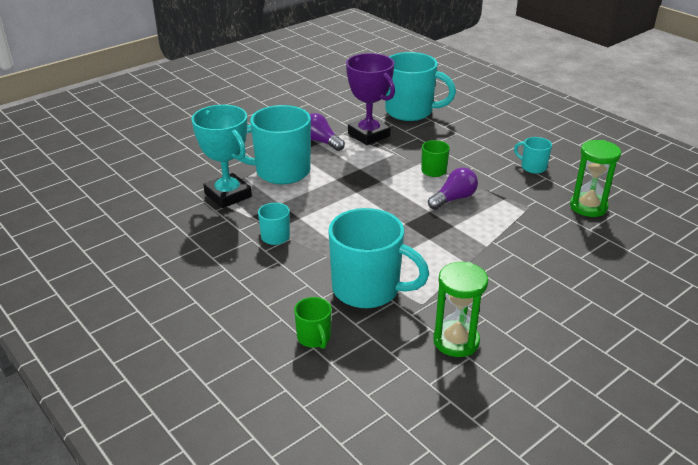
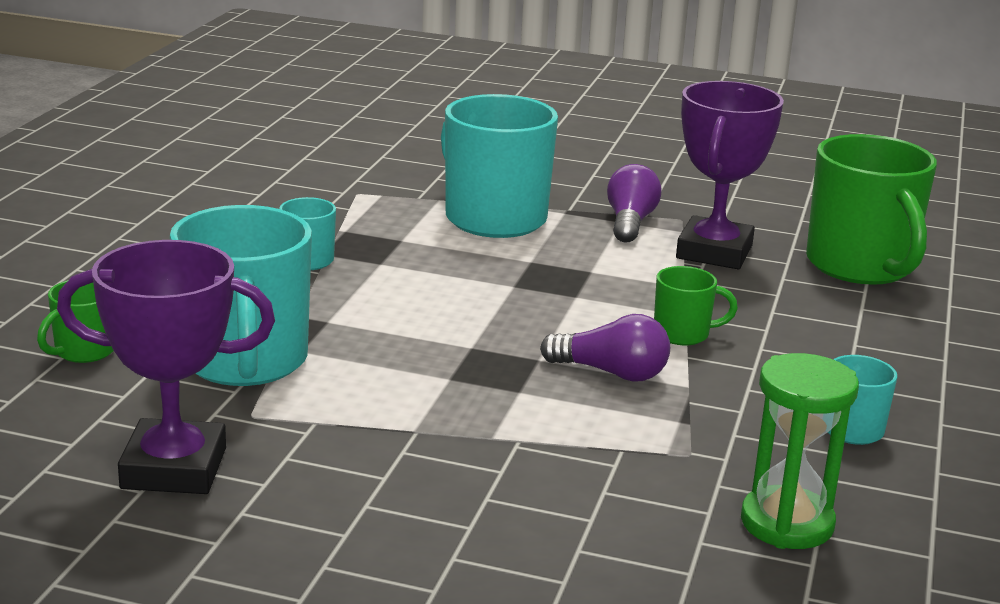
camera: 55 degrees right, 10 degrees down
turquoise trophy [192,105,252,208] -> none
turquoise mug [385,52,456,121] -> green mug [806,134,937,285]
green hourglass [433,262,488,357] -> purple trophy [57,240,275,494]

